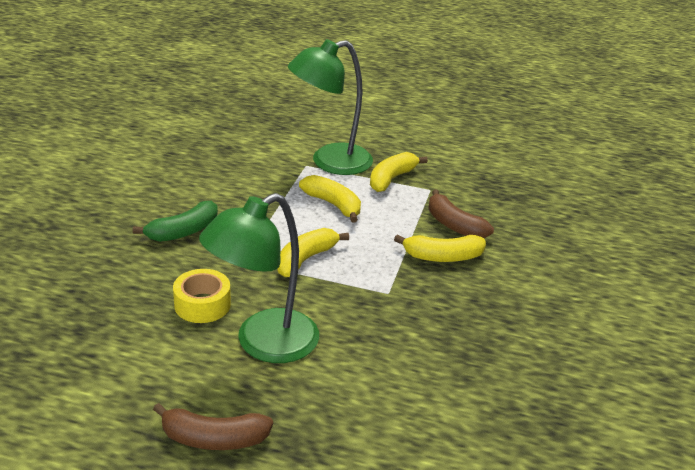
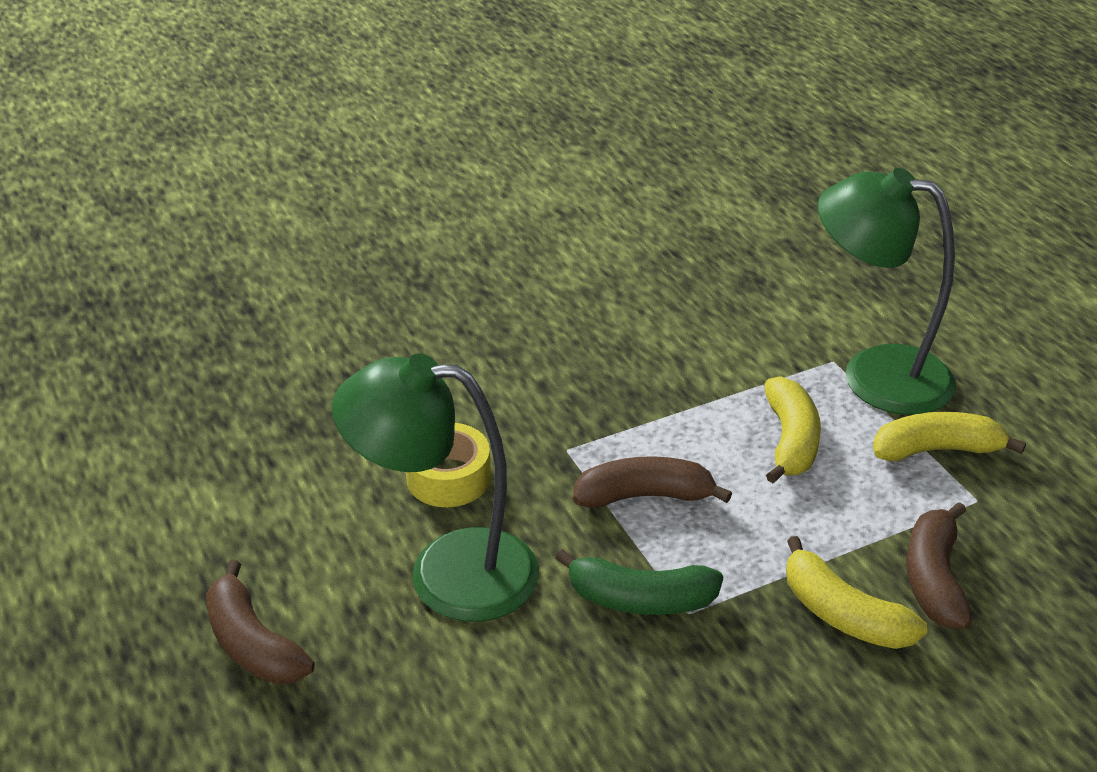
camera: 50 degrees right, 5 degrees up
green banana [133,201,218,242] -> green banana moved to [556,549,723,615]
yellow banana [277,228,349,277] -> brown banana [573,456,732,508]

